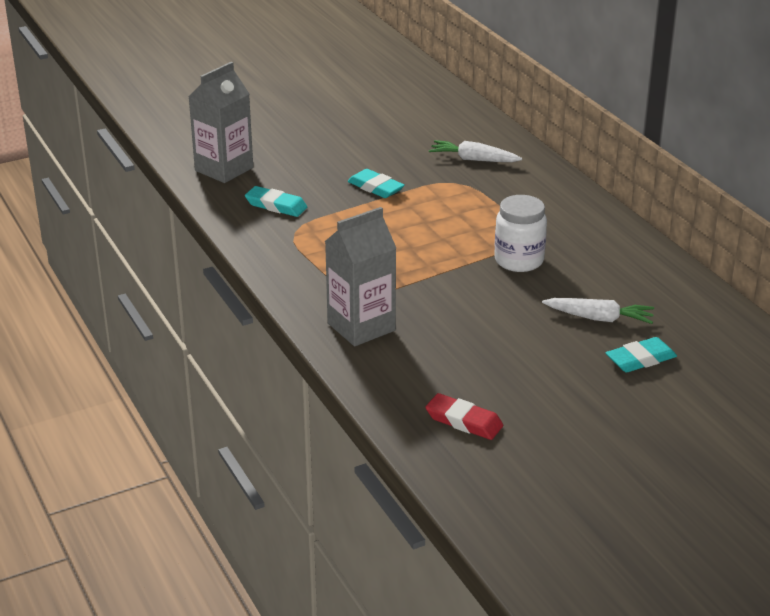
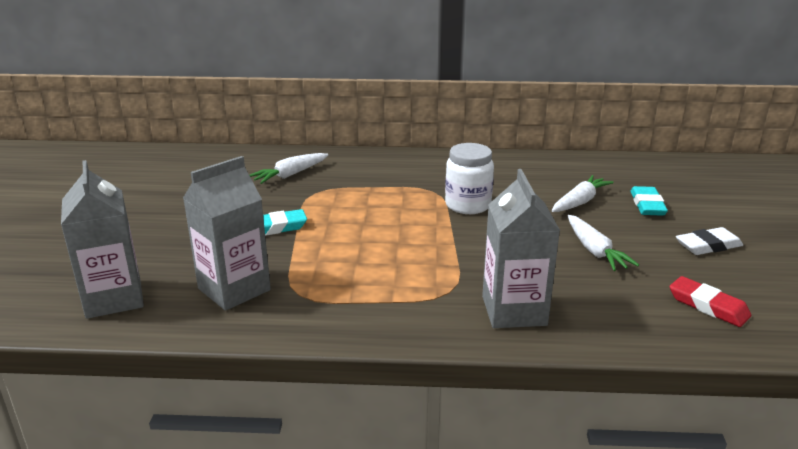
camera: 60 degrees left, 5 degrees down
turquoise eraser [245,186,307,217] -> grey carton [183,156,271,311]
red eraser [425,393,503,440] -> red eraser turned 75 degrees clockwise [669,276,751,327]
none -> white carrot [568,215,639,271]
none -> white eraser [676,227,743,255]

